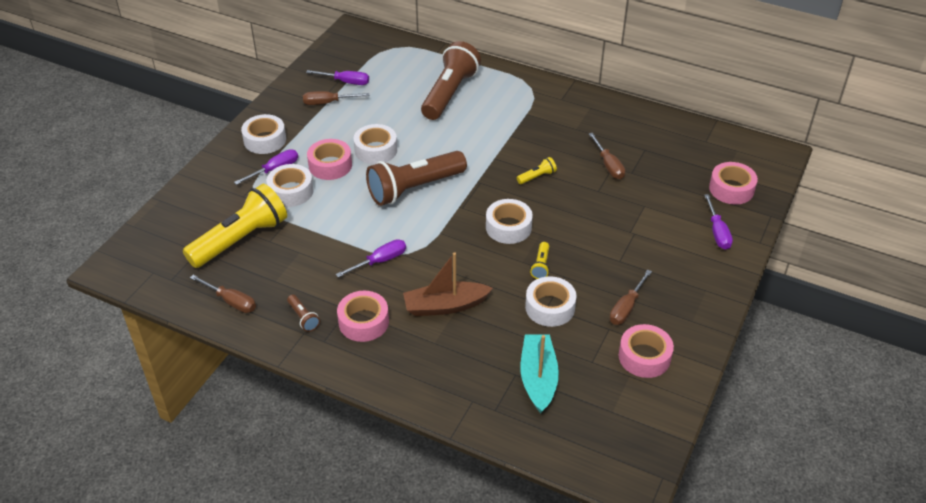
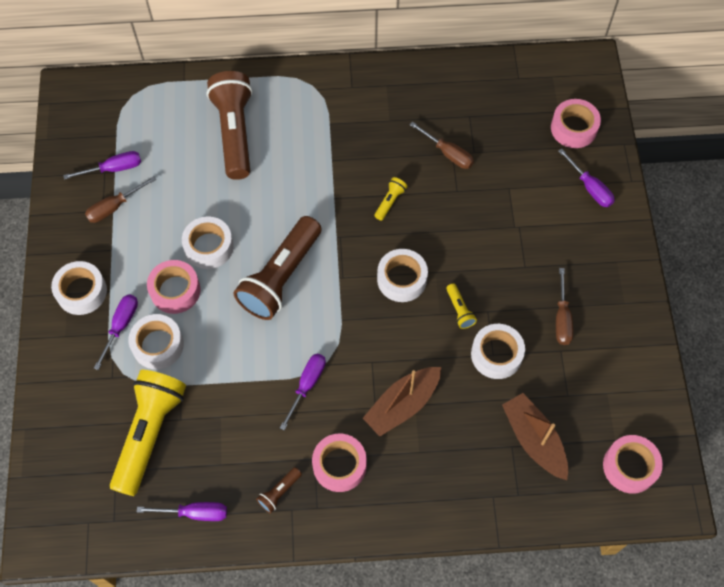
camera: 30 degrees left, 20 degrees up
brown screwdriver [190,275,256,313] -> purple screwdriver [137,502,227,521]
brown flashlight [287,295,320,332] -> brown flashlight turned 105 degrees clockwise [256,467,302,513]
turquoise boat [520,334,559,413] -> brown boat [502,393,568,480]
pink tape [619,324,674,378] -> pink tape moved to [603,435,663,494]

